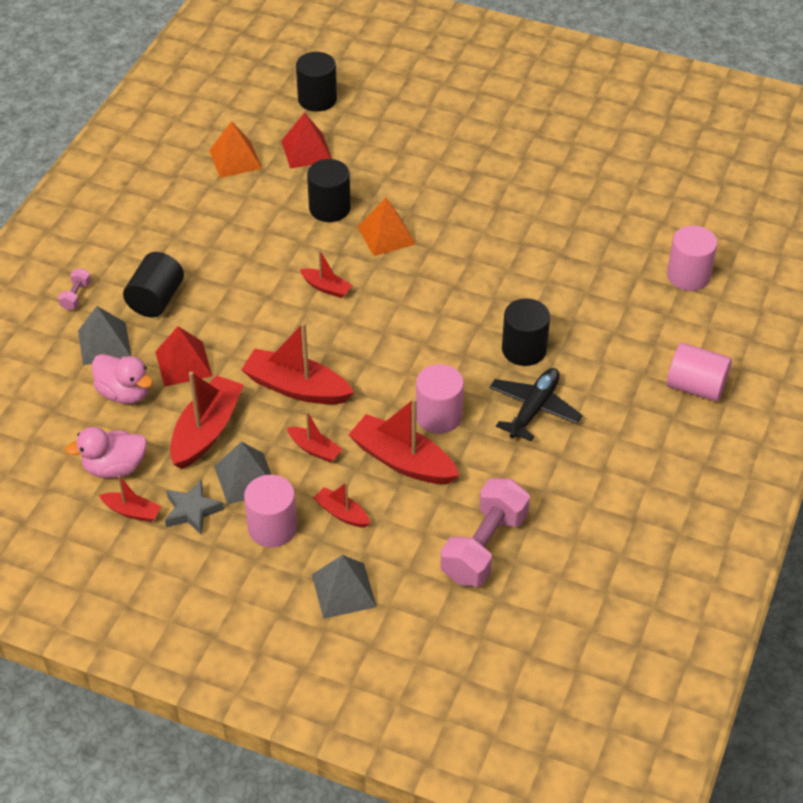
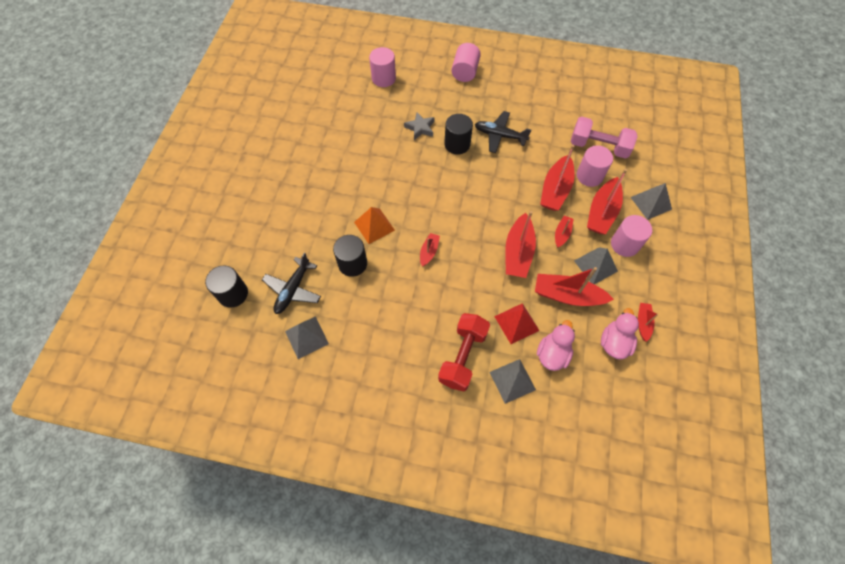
camera: 100 degrees left, 15 degrees up
pink dumbbell [58,268,91,310] -> none
pink duck [65,427,147,478] -> pink duck turned 135 degrees counterclockwise [601,308,639,360]
black cylinder [123,252,184,318] -> red dumbbell [438,313,490,391]
grey star [165,480,224,535] -> grey star moved to [404,112,435,140]
orange pyramid [209,121,262,178] -> grey pyramid [285,316,329,359]
red pyramid [282,112,332,169] -> black plane [262,253,321,314]
red boat [313,482,370,527] -> red boat [587,169,627,234], size x1.90
pink cylinder [416,364,464,434] -> pink cylinder moved to [577,145,613,187]

